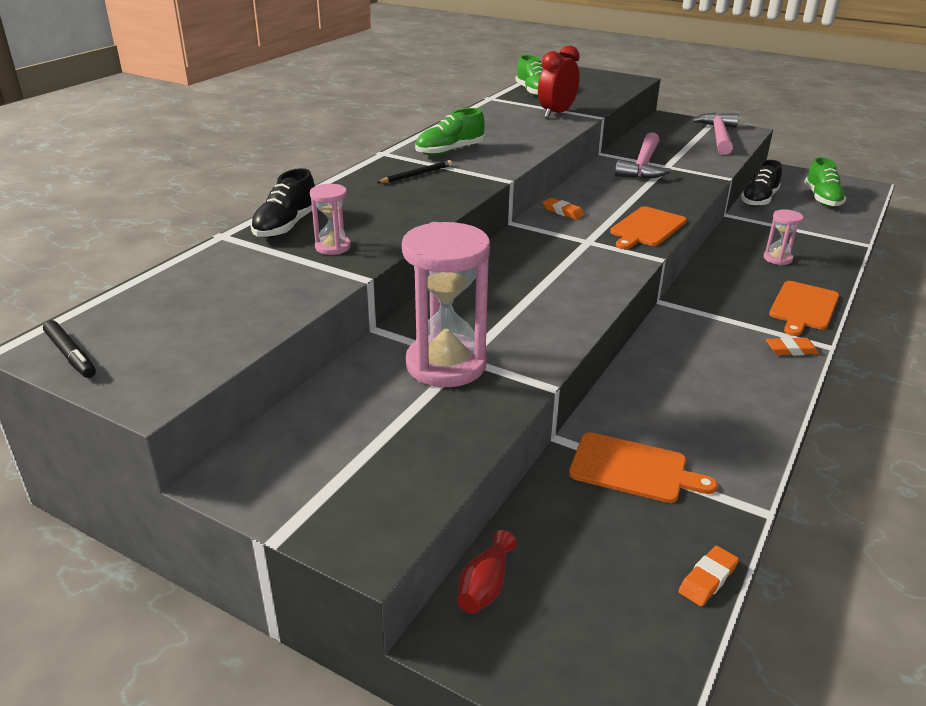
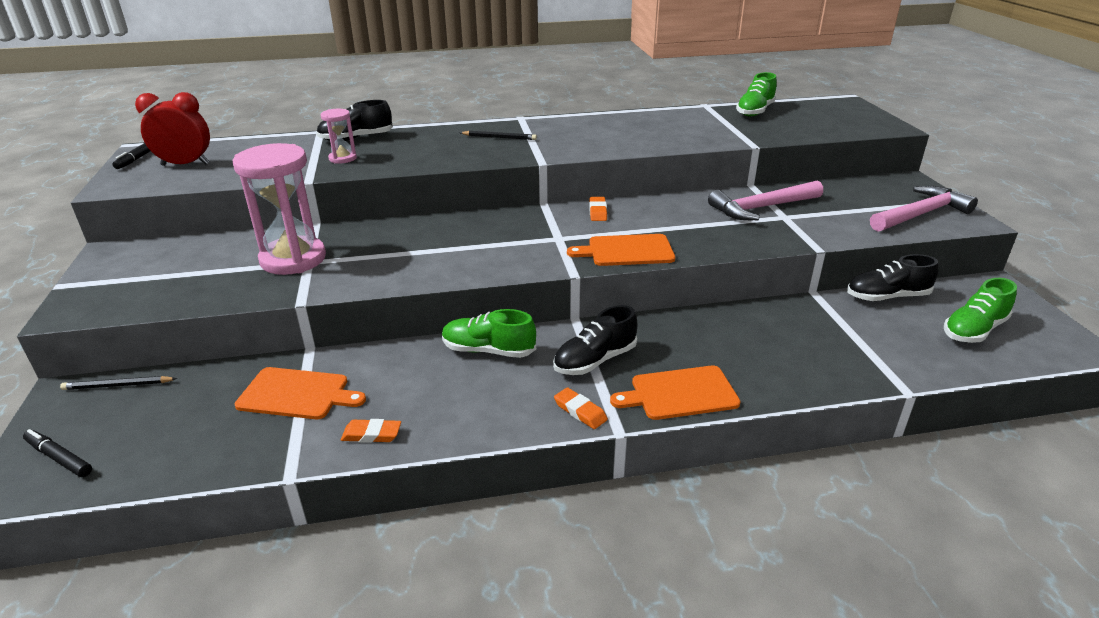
camera: 50 degrees right, 0 degrees up
green shoe [415,108,485,156] -> green shoe moved to [442,309,536,358]
red vase [457,530,517,613] -> black pencil [60,376,177,390]
red clock [538,45,580,118] -> red clock moved to [135,92,210,166]
orange cutting board [569,432,717,503] -> orange cutting board turned 60 degrees counterclockwise [235,367,366,419]
orange eraser [679,546,739,606] -> orange eraser moved to [341,419,401,443]
pink hourglass [764,209,804,265] -> none
none -> black marker [23,429,92,477]
none -> black shoe [553,305,637,375]

